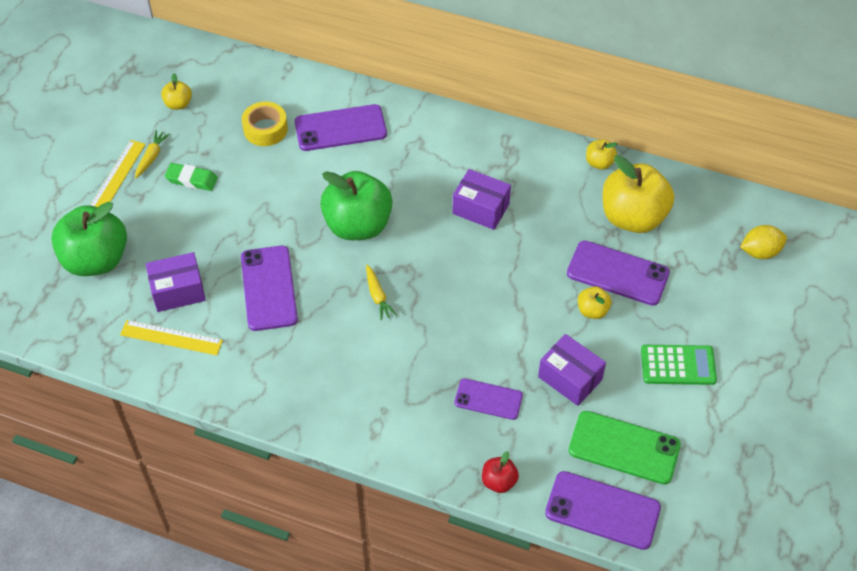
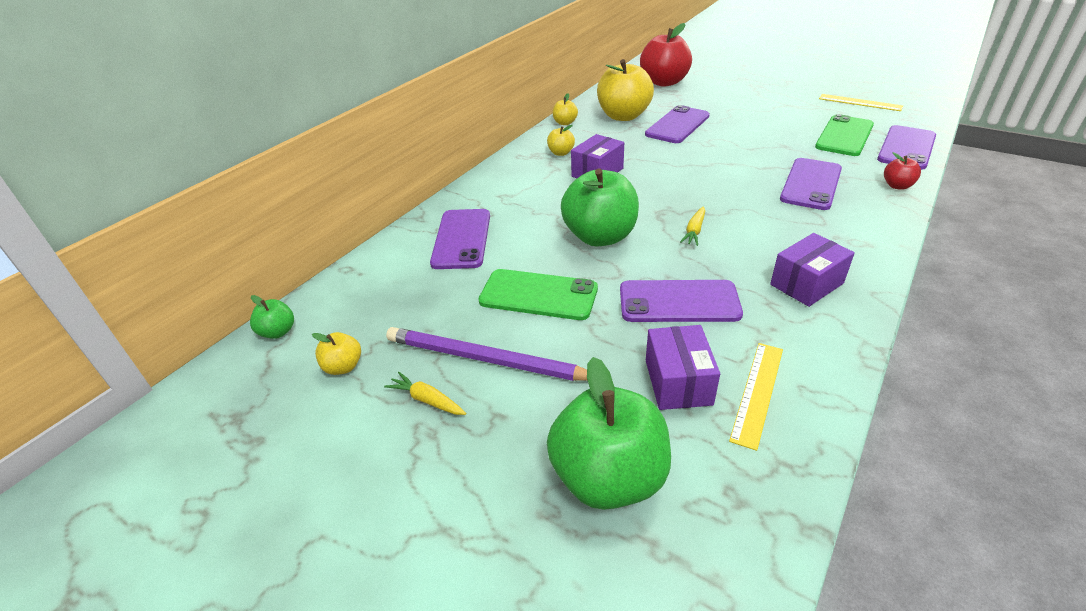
camera: 75 degrees left, 15 degrees down
yellow ruler [90,140,146,207] -> yellow ruler moved to [819,94,903,111]
green eraser [165,163,218,191] -> purple pencil [386,327,588,381]
yellow tape [242,102,288,146] -> none
yellow carrot [366,265,397,320] -> yellow carrot turned 120 degrees clockwise [680,206,705,246]
purple phone [454,378,523,420] -> purple phone [780,158,842,210], size x1.58
purple box [538,334,606,406] -> purple box moved to [770,233,855,307]
yellow apple [578,286,612,319] -> yellow apple moved to [547,125,575,156]
green calculator [641,345,717,385] -> none
yellow lemon [740,225,787,259] -> red apple [640,23,692,87]
none -> green apple [250,295,294,339]
none -> green phone [479,269,598,320]

